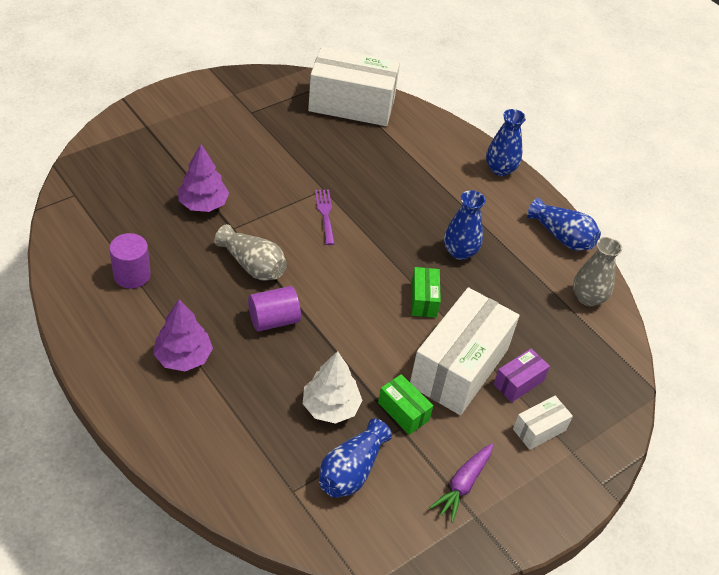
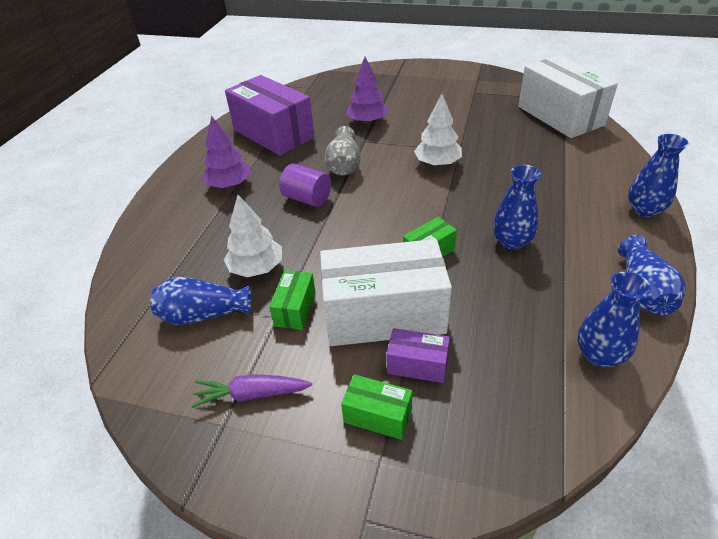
camera: 60 degrees right, 5 degrees down
purple cylinder [109,233,151,289] -> purple box [225,75,315,156]
purple fork [315,190,335,245] -> white tree [414,94,462,167]
white box [513,396,573,450] -> green box [341,374,413,440]
grey vase [573,237,622,306] -> blue vase [578,271,651,367]

